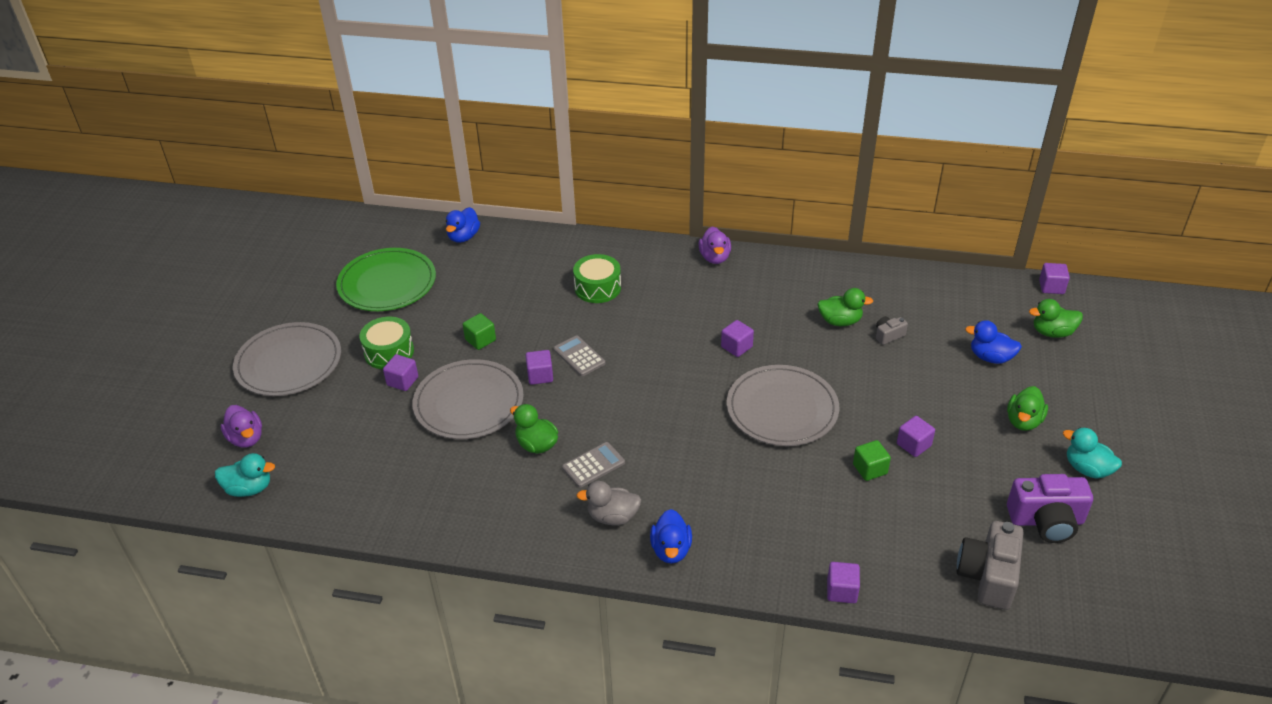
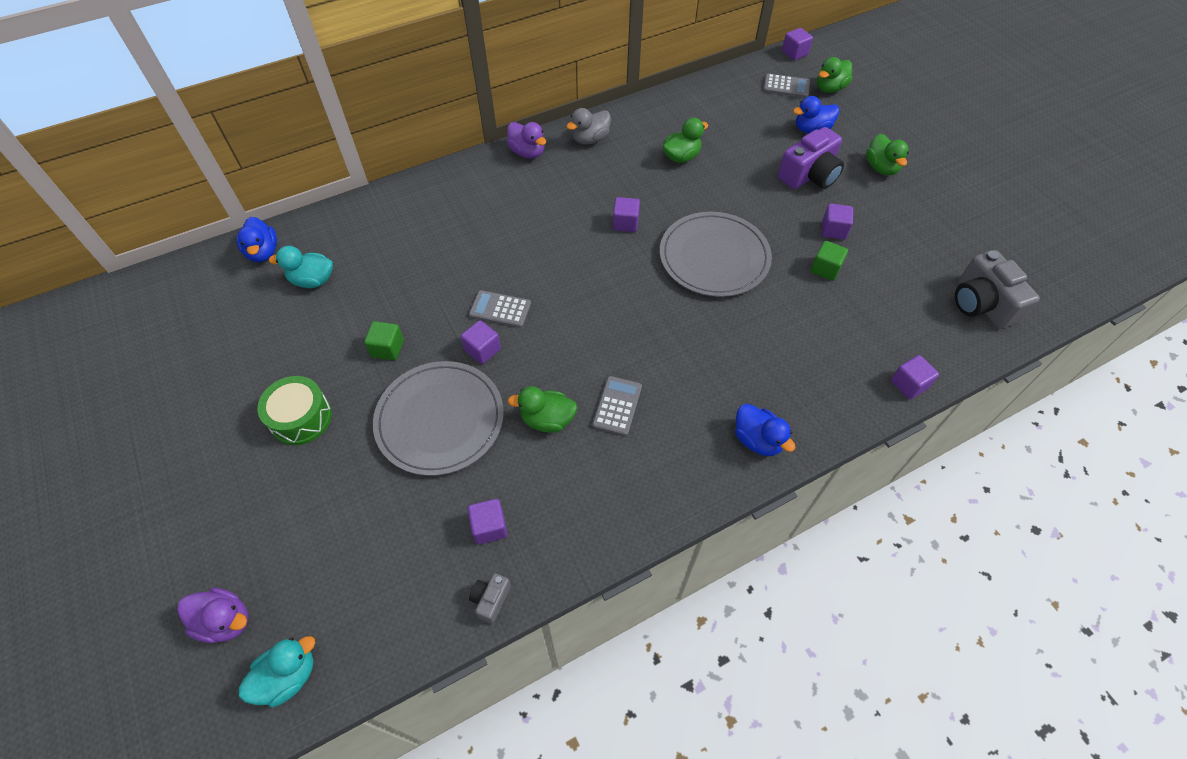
camera: 40 degrees left, 15 degrees up
grey plate [233,322,341,396] -> none
green plate [336,248,436,311] -> none
purple cube [383,354,418,391] -> purple cube moved to [468,499,507,544]
green drum [573,254,621,303] -> none
grey duck [576,481,641,526] -> grey duck moved to [566,108,611,145]
grey camera [876,316,908,345] -> grey camera moved to [469,573,511,624]
purple camera [1007,474,1093,543] -> purple camera moved to [778,127,844,189]
turquoise duck [1063,428,1122,479] -> turquoise duck moved to [269,246,333,288]
none -> grey calculator [763,74,810,98]

